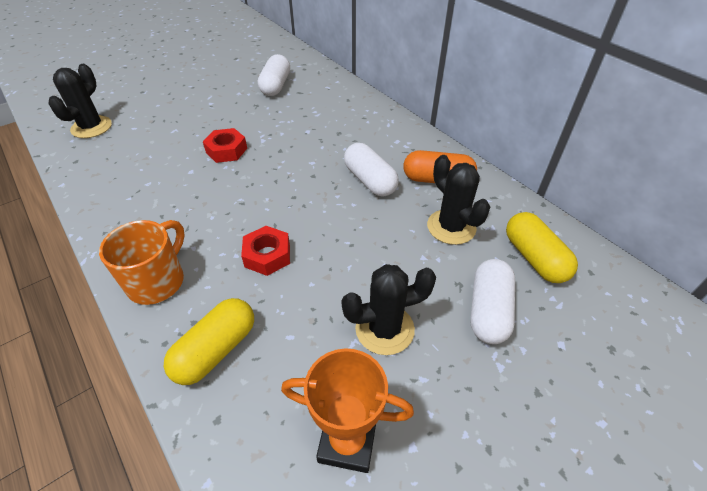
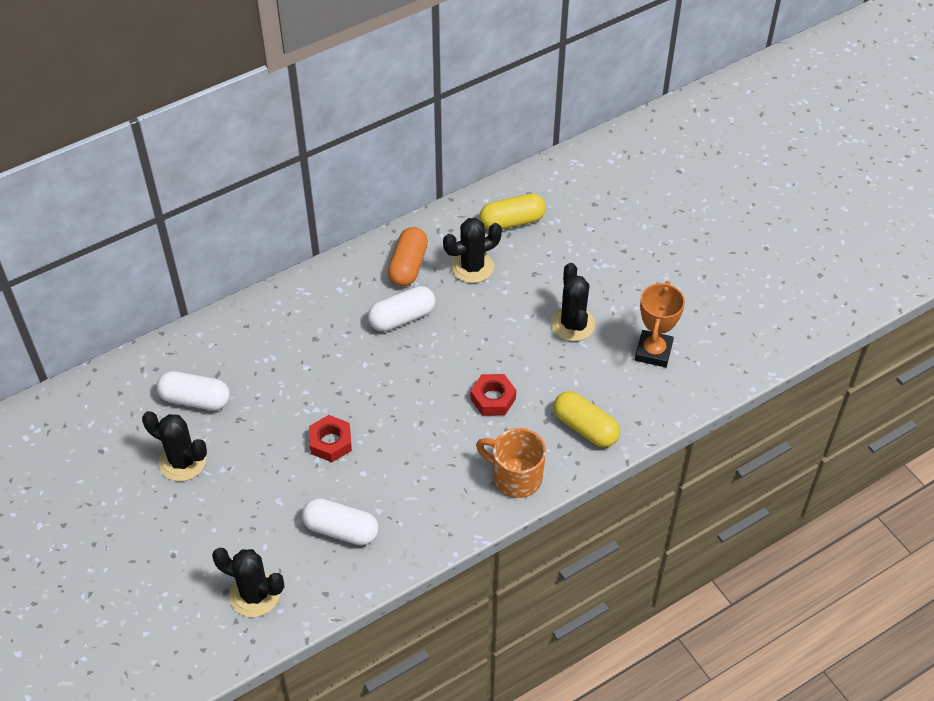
camera: 85 degrees left, 5 degrees up
white capsule [470,259,515,344] -> white capsule moved to [302,498,379,545]
none -> black cactus [142,411,207,481]

